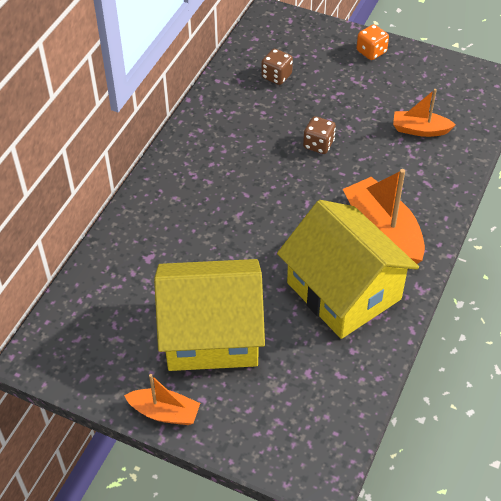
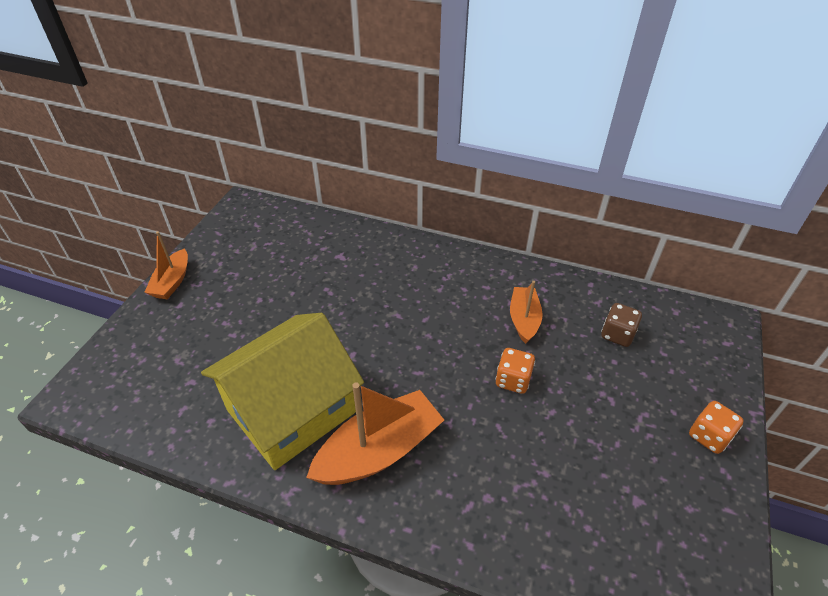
camera: 85 degrees right, 5 degrees down
yellow house [154,259,265,371] -> none
brown dice [303,116,336,154] -> orange dice [495,348,535,394]
orange boat [393,89,456,137] -> orange boat moved to [510,281,543,344]

